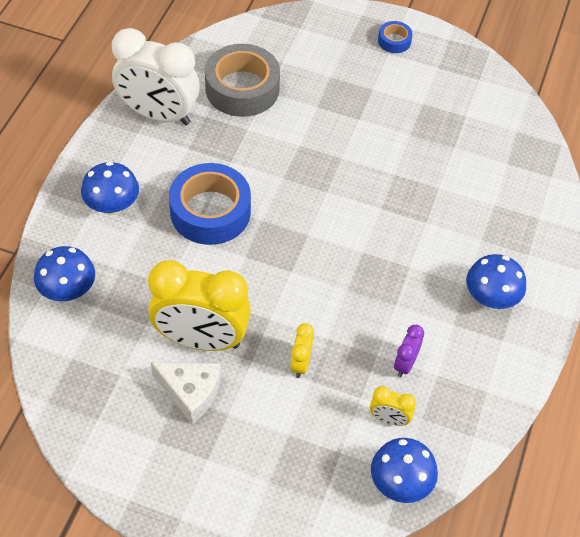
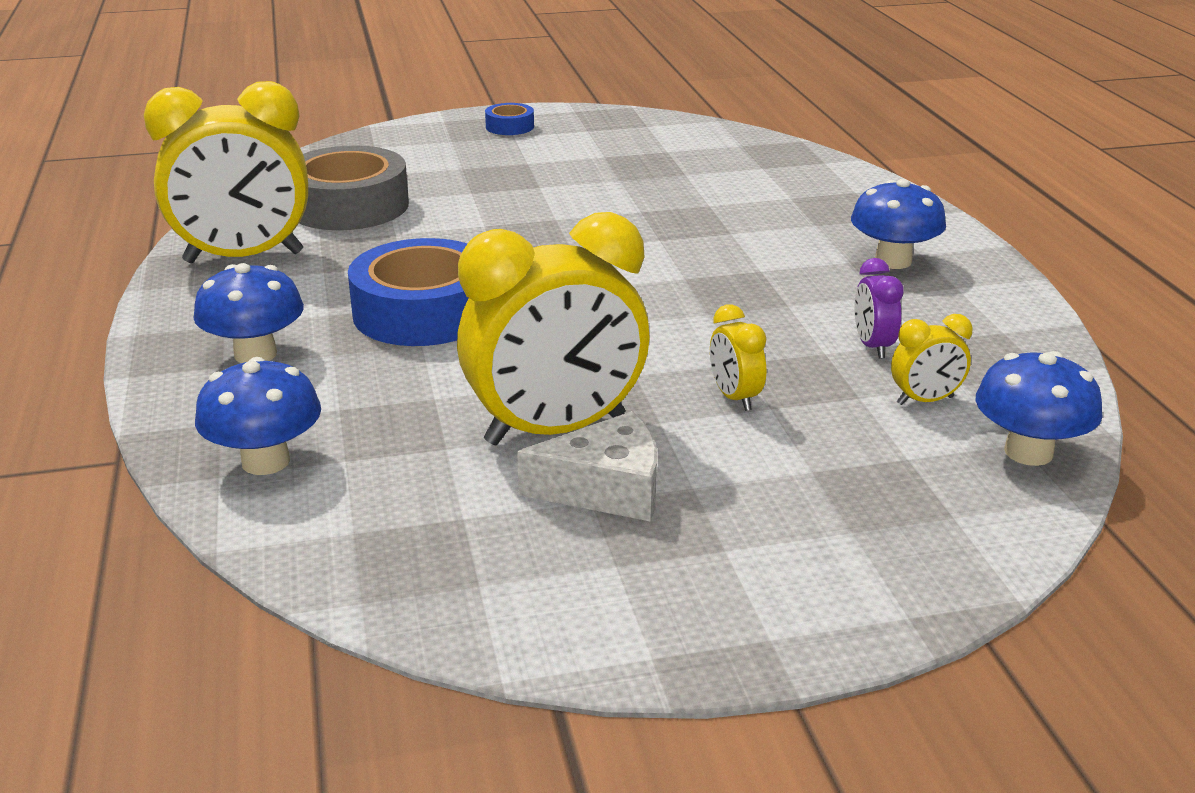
camera: 30 degrees left, 25 degrees down
white clock [112,28,200,125] -> yellow clock [144,81,308,263]

